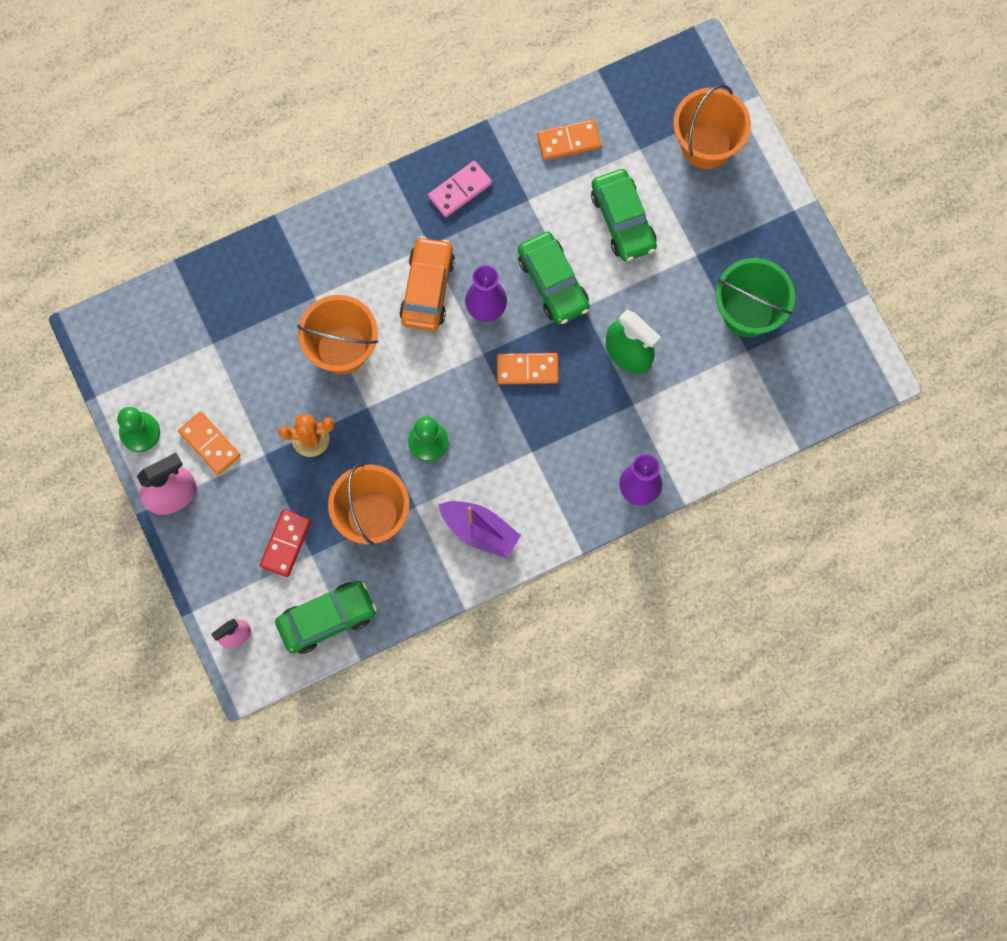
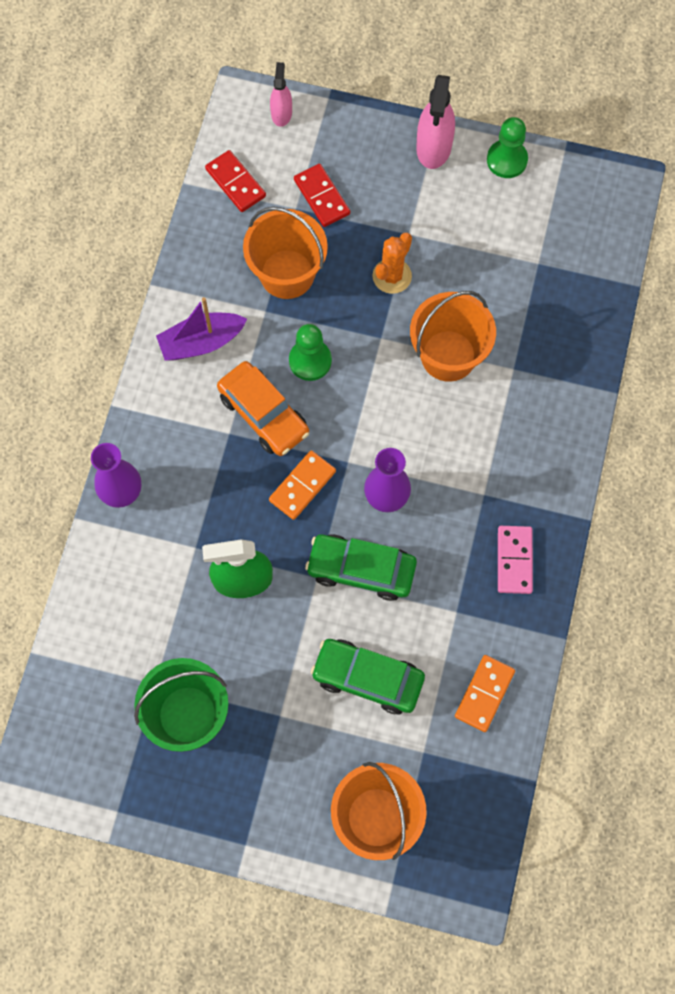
camera: 130 degrees right, 5 degrees down
orange domino [178,411,241,475] -> none
green car [275,581,377,654] -> red domino [205,150,266,212]
orange car [399,236,455,331] -> orange car moved to [217,361,309,456]

